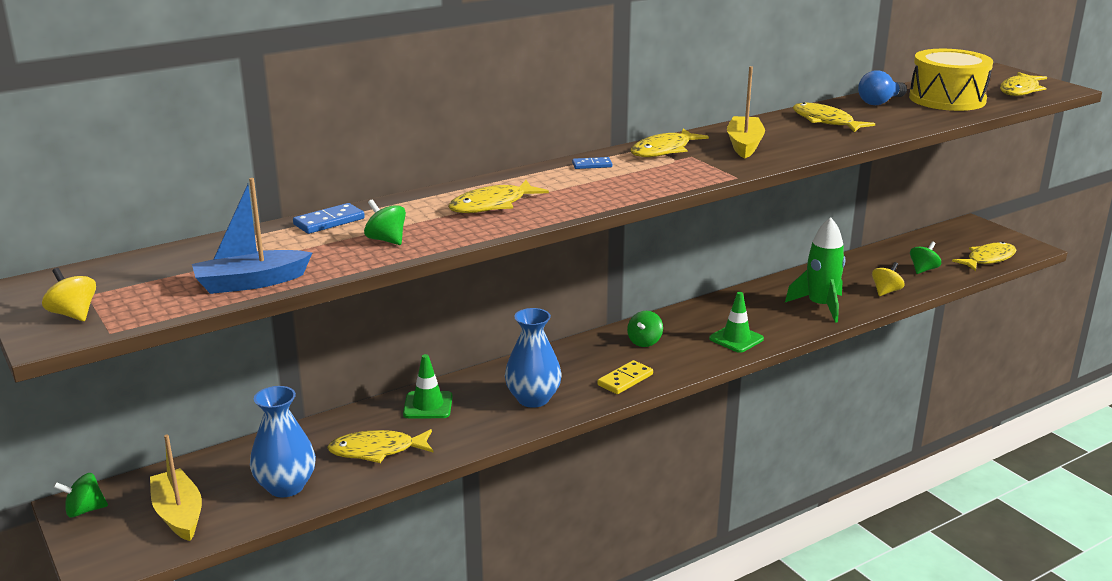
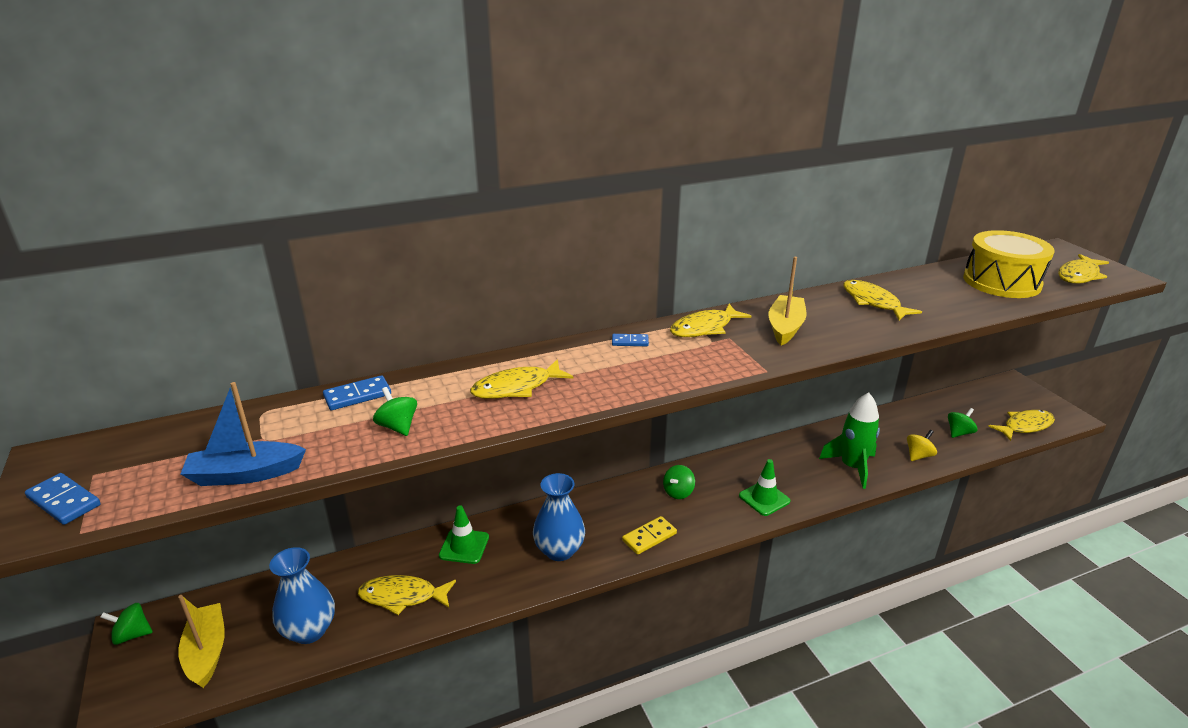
camera: 10 degrees right, 5 degrees up
yellow spinning top [42,268,96,321] -> blue domino [25,473,101,525]
blue light bulb [858,70,907,105] -> none

